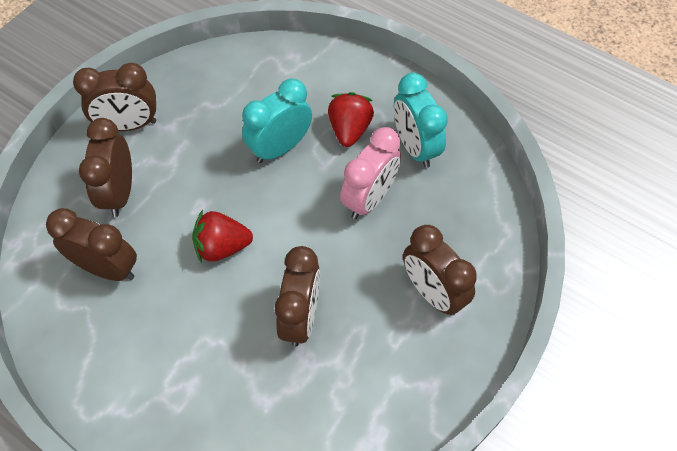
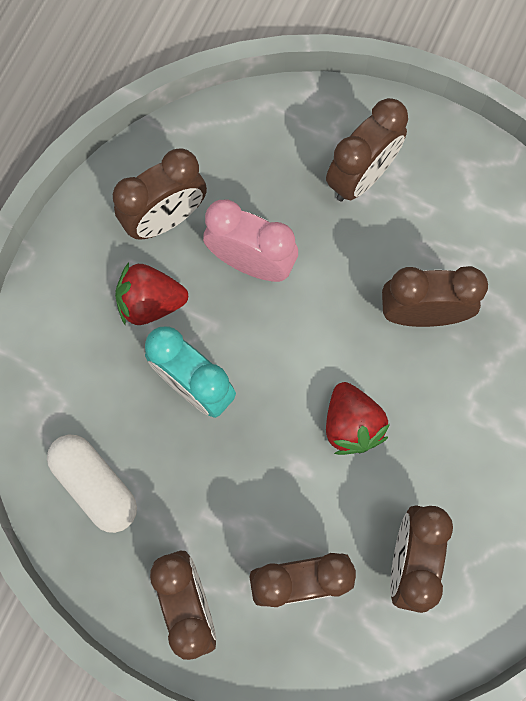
camera: 100 degrees left, 15 degrees up
turquoise clock [394,73,448,168] -> brown clock [113,148,207,240]
none -> white capsule [47,435,137,533]

